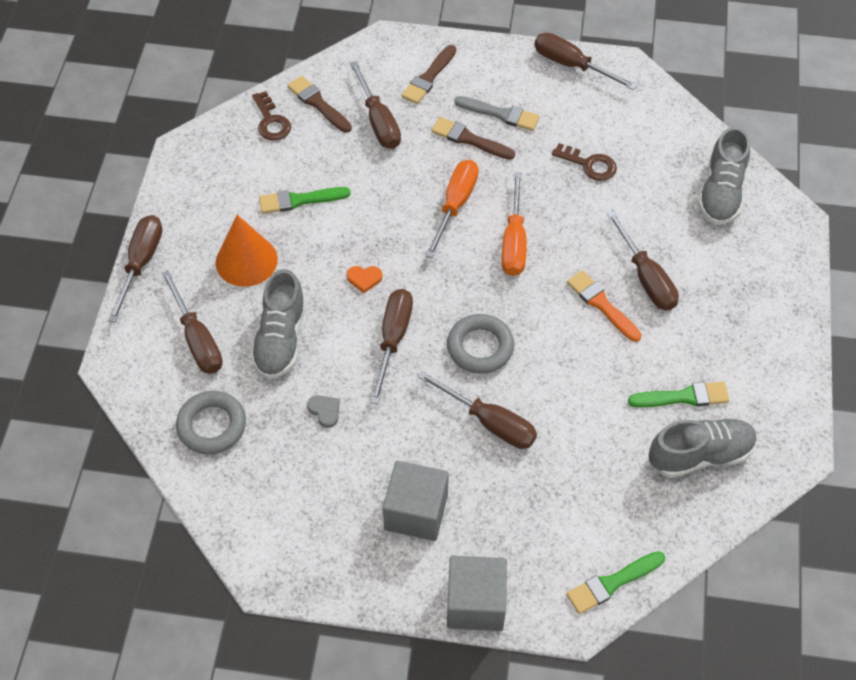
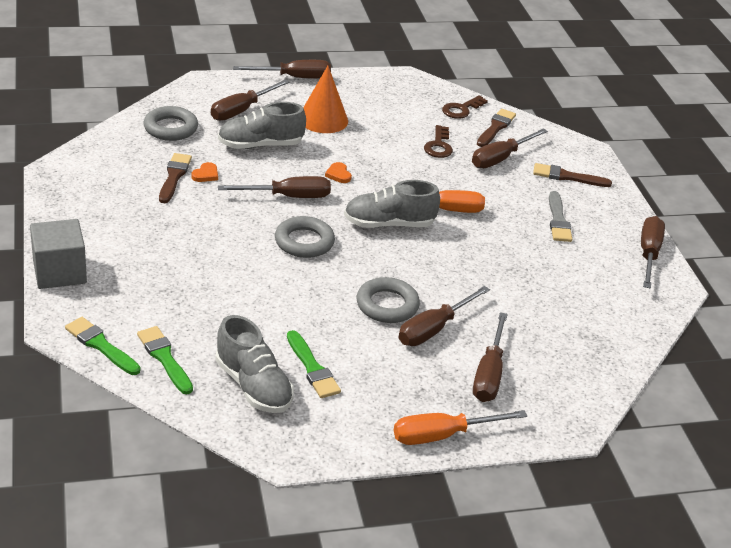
camera: 65 degrees right, 20 degrees down
green brush [259,187,350,214] -> green brush moved to [137,326,193,394]
grey heart [307,395,340,428] -> orange heart [191,162,218,182]
grey cube [383,461,449,541] -> none
brown screwdriver [417,371,537,449] -> brown screwdriver moved to [473,312,508,402]
brown brush [431,117,515,160] -> brown brush moved to [159,153,192,203]
orange screwdriver [502,172,526,276] -> orange screwdriver moved to [394,410,527,445]
brown key [552,143,617,181] -> brown key moved to [424,125,453,158]
orange brush [567,270,641,342] -> grey ring [357,277,420,323]
grey shoe [698,127,750,225] -> grey shoe moved to [344,180,440,228]

